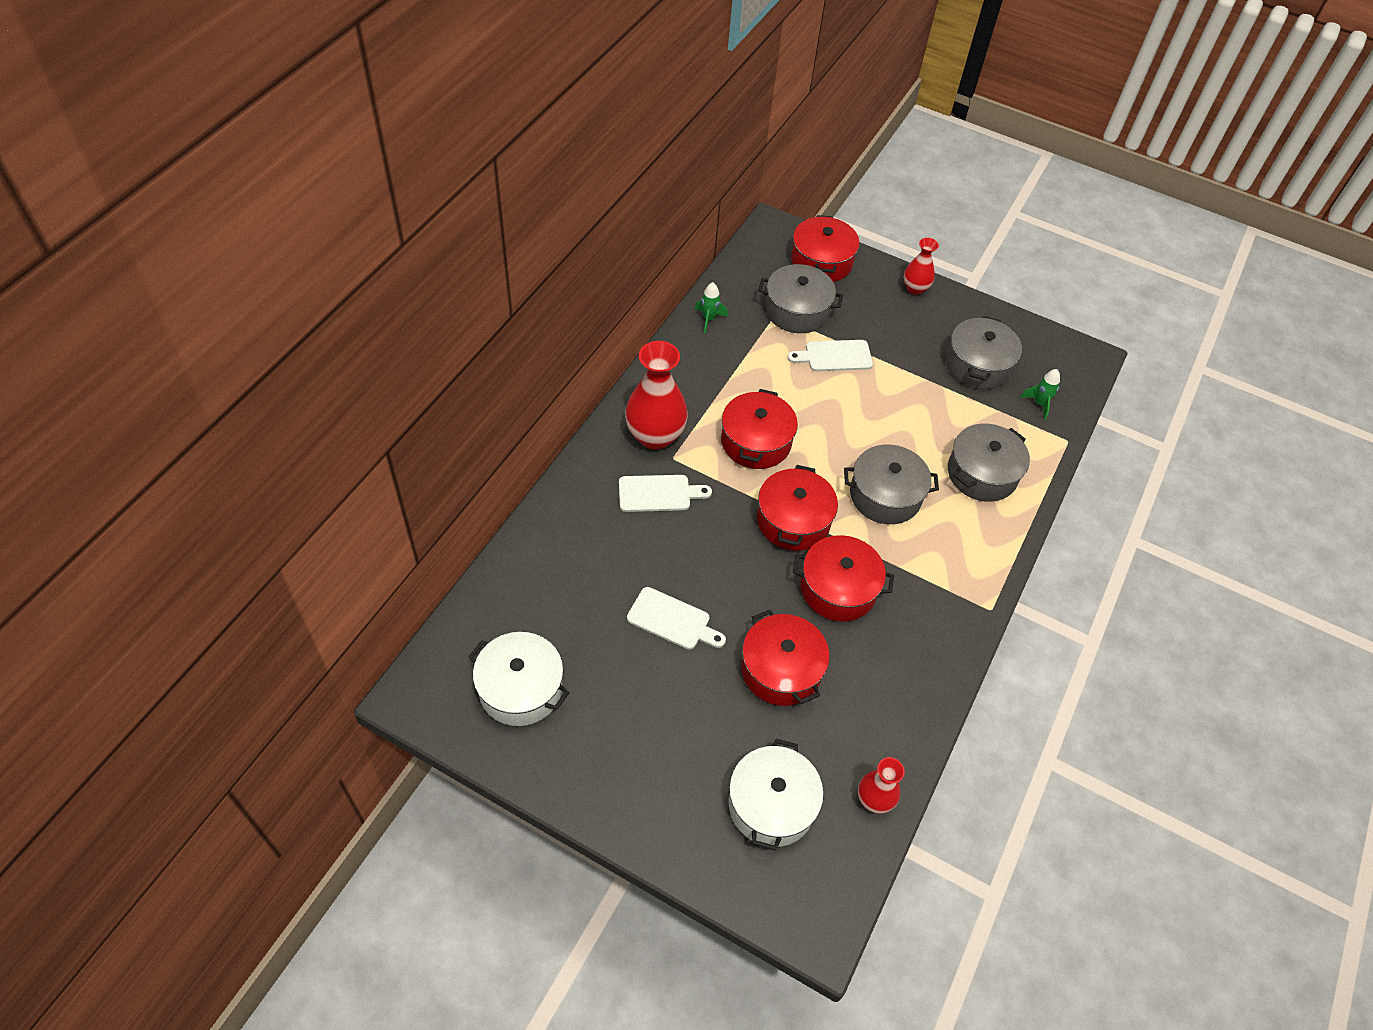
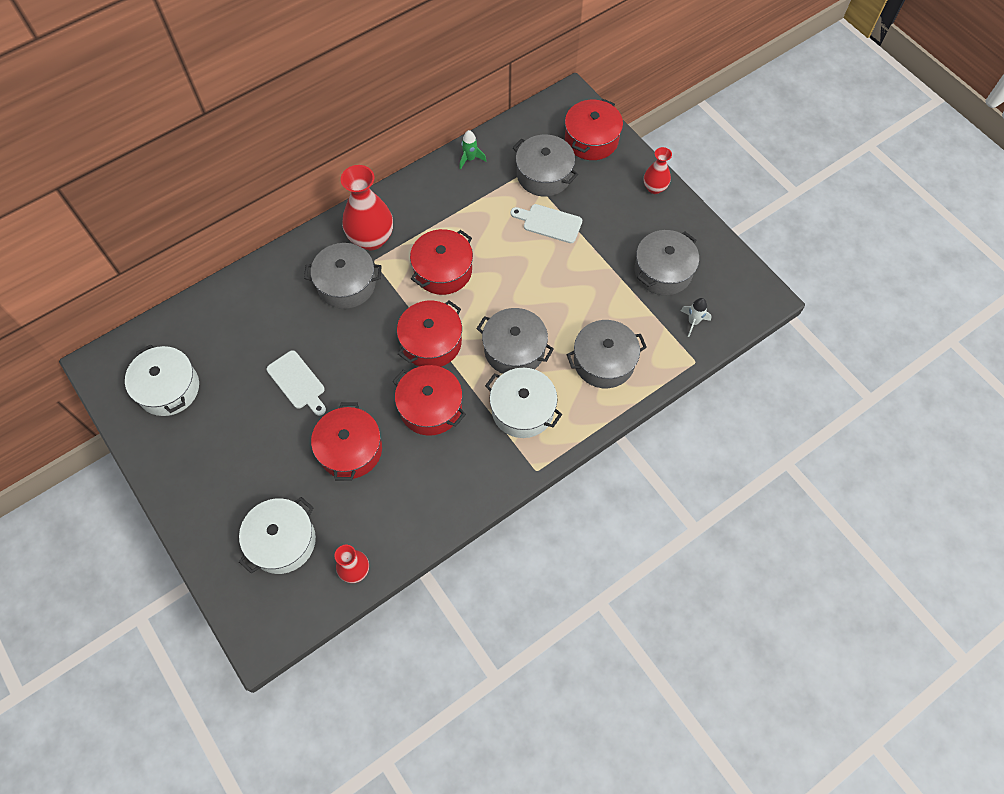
camera: 30 degrees right, 10 degrees up
white cutting board [619,475,712,512] -> grey pot [304,243,382,309]
green rocket [1021,369,1060,420] -> white rocket [681,298,712,337]
none -> white pot [485,368,562,438]

